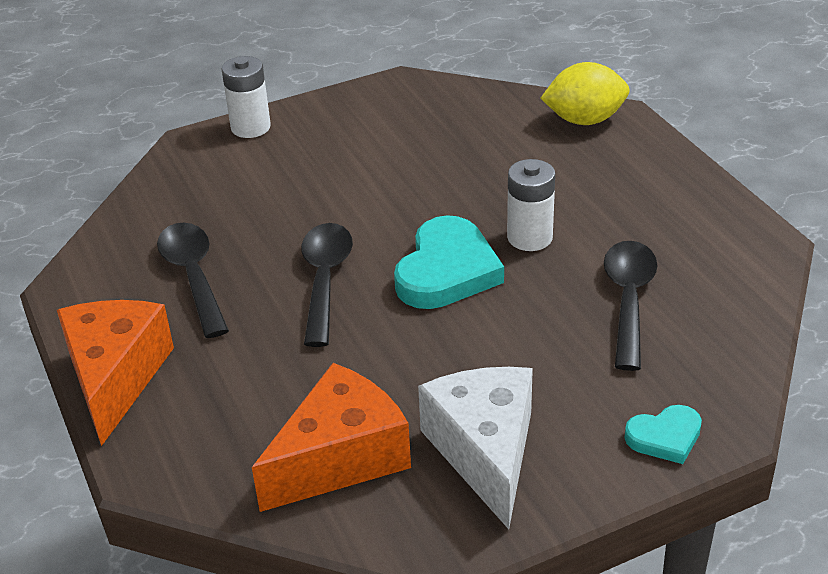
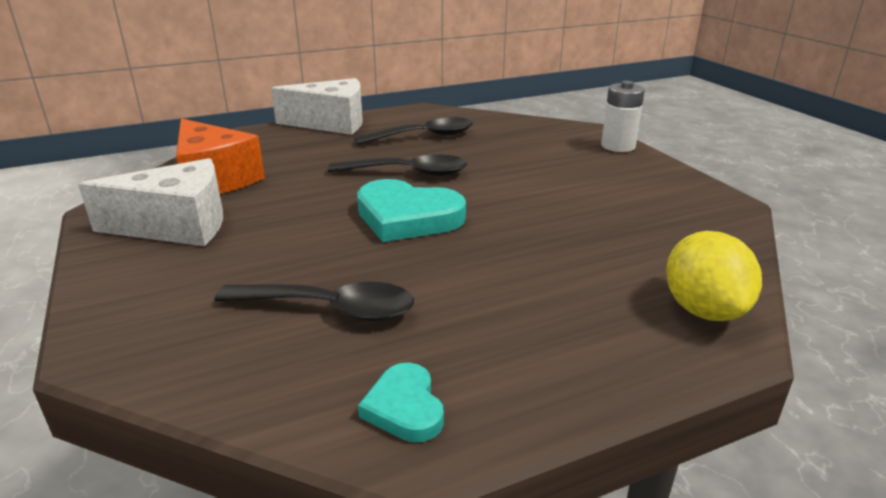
camera: 90 degrees right, 10 degrees down
orange cheese [57,300,174,446] -> white cheese [271,78,363,135]
white battery [507,159,555,251] -> none
turquoise heart [625,405,702,464] -> turquoise heart moved to [358,363,444,442]

